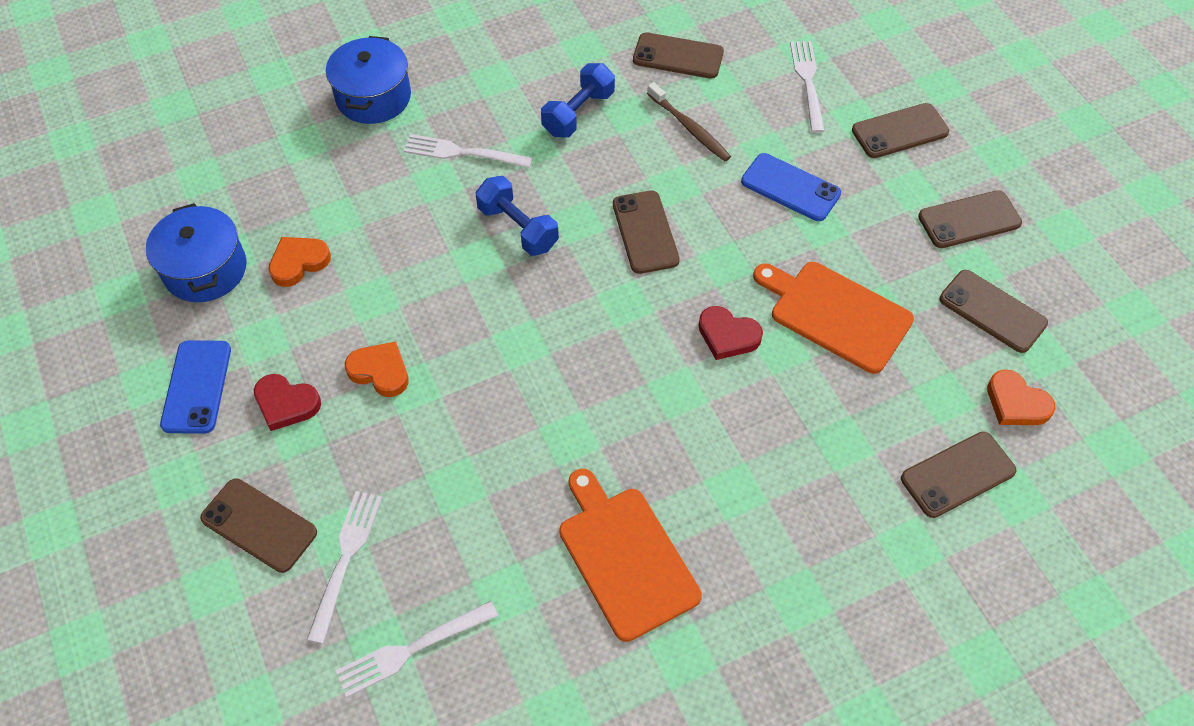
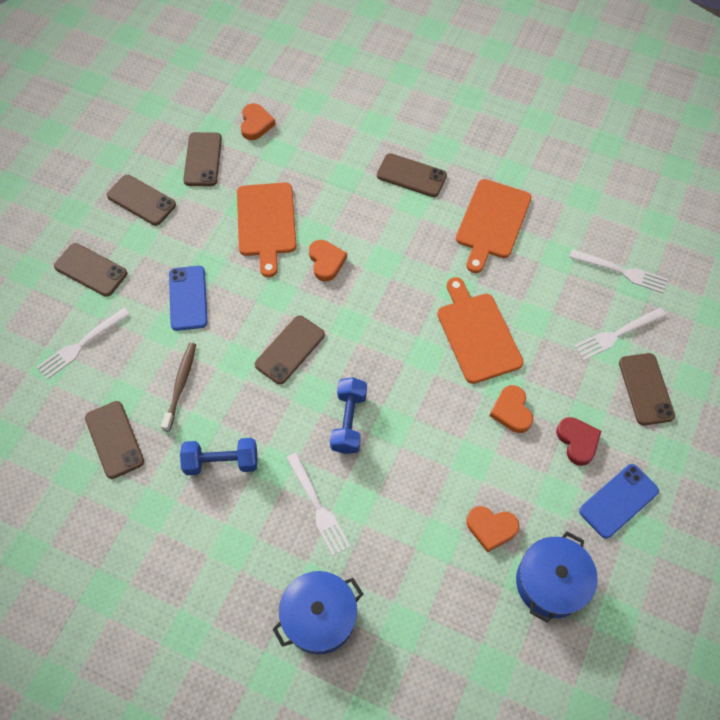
camera: 130 degrees left, 5 degrees up
red heart [698,306,763,360] -> orange heart [309,240,347,281]
brown phone [901,432,1016,518] -> brown phone moved to [377,153,447,197]
none -> orange cutting board [437,277,523,384]

